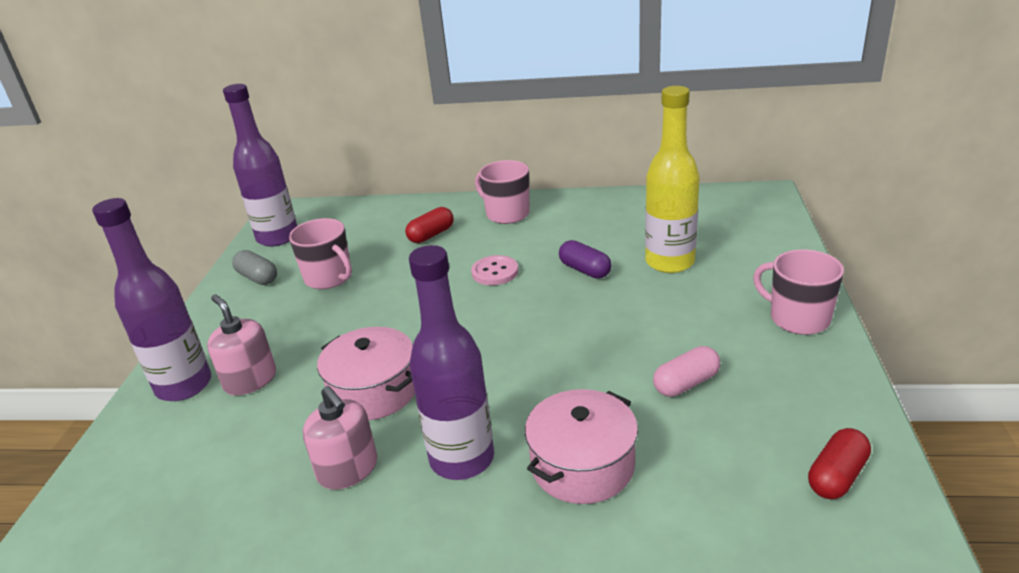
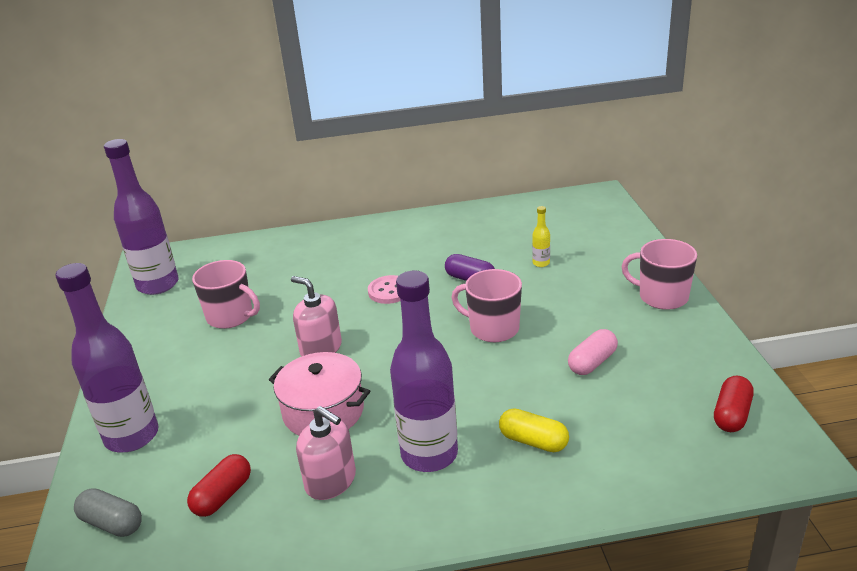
camera: 15 degrees left, 0 degrees up
pink soap dispenser [207,294,276,395] -> pink soap dispenser moved to [291,276,342,356]
grey capsule [232,250,277,285] -> grey capsule moved to [74,488,142,537]
red capsule [405,207,454,243] -> red capsule moved to [187,454,251,517]
pink mug [475,160,530,224] -> pink mug moved to [451,269,522,342]
pink pot [525,389,638,504] -> yellow capsule [499,408,569,452]
yellow bottle [645,86,700,273] -> yellow bottle [532,206,550,267], size x0.40

